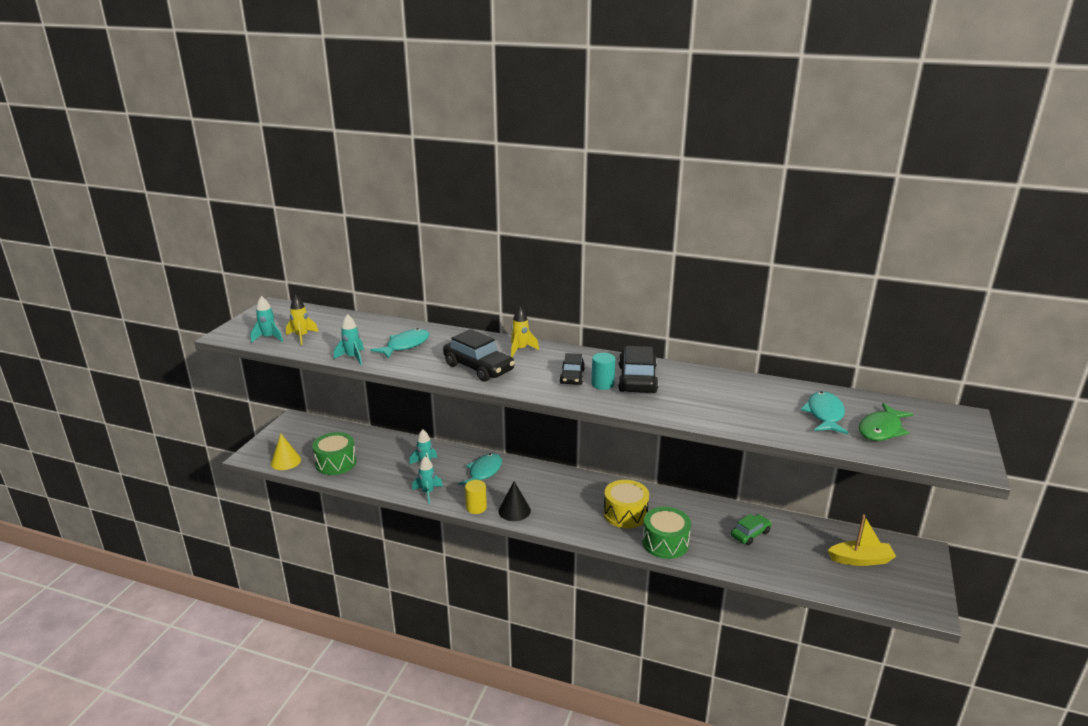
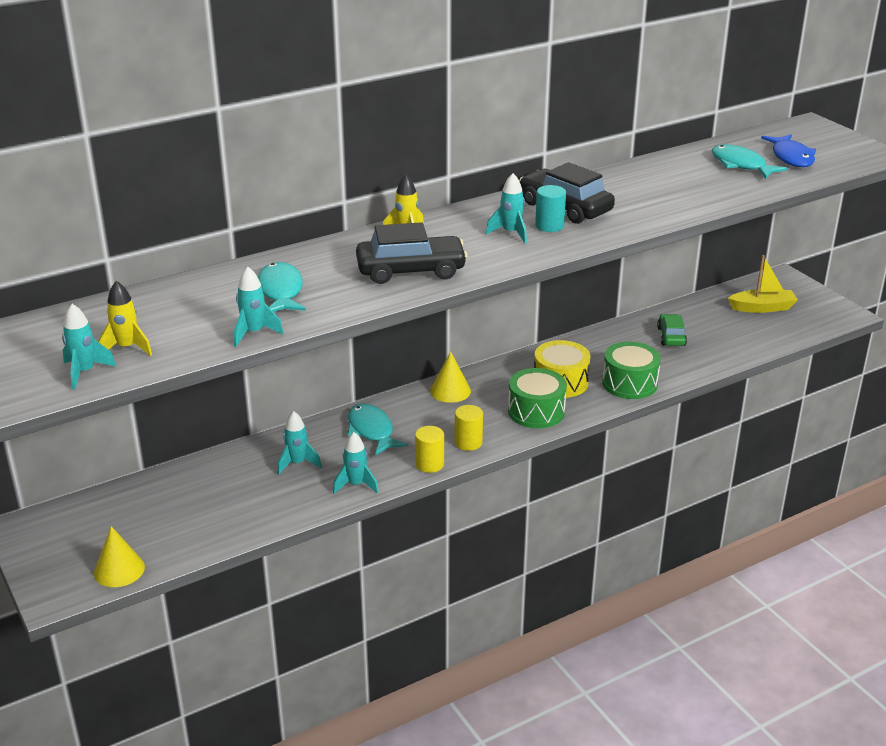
camera: 50 degrees left, 5 degrees up
green drum [312,432,356,475] -> green drum moved to [508,368,567,428]
black cone [499,481,531,521] -> yellow cylinder [455,405,483,451]
black car [560,353,585,385] -> turquoise rocket [486,173,527,244]
yellow boat [828,515,896,566] -> yellow boat turned 45 degrees clockwise [728,255,798,313]
green fish [858,403,913,441] -> blue fish [761,134,816,167]
none -> yellow cone [430,351,471,403]

